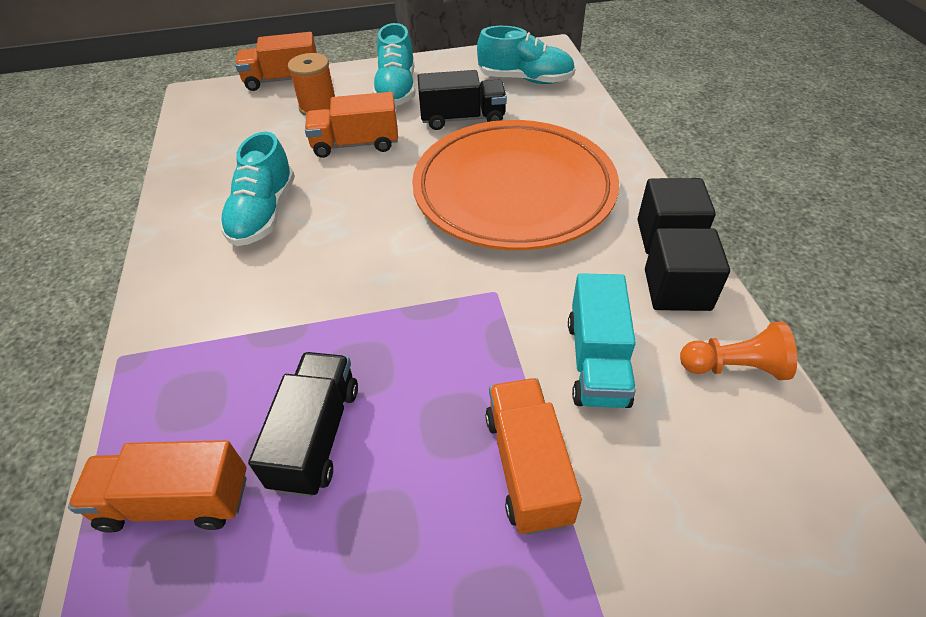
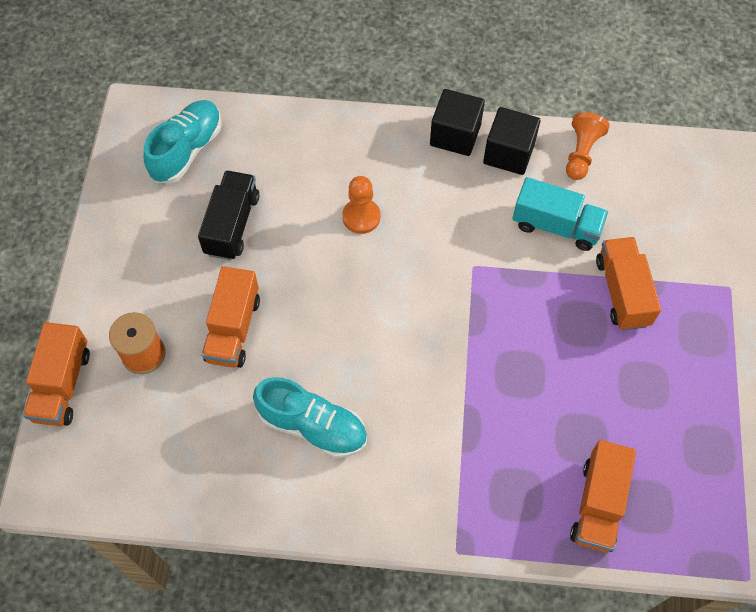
camera: 75 degrees left, 15 degrees up
black truck [248,352,358,497] -> none
turquoise shoe [373,23,416,106] -> none
orange plate [412,120,619,250] -> orange pawn [342,176,380,234]
orange truck [485,378,582,535] -> orange truck turned 75 degrees clockwise [596,237,661,330]

